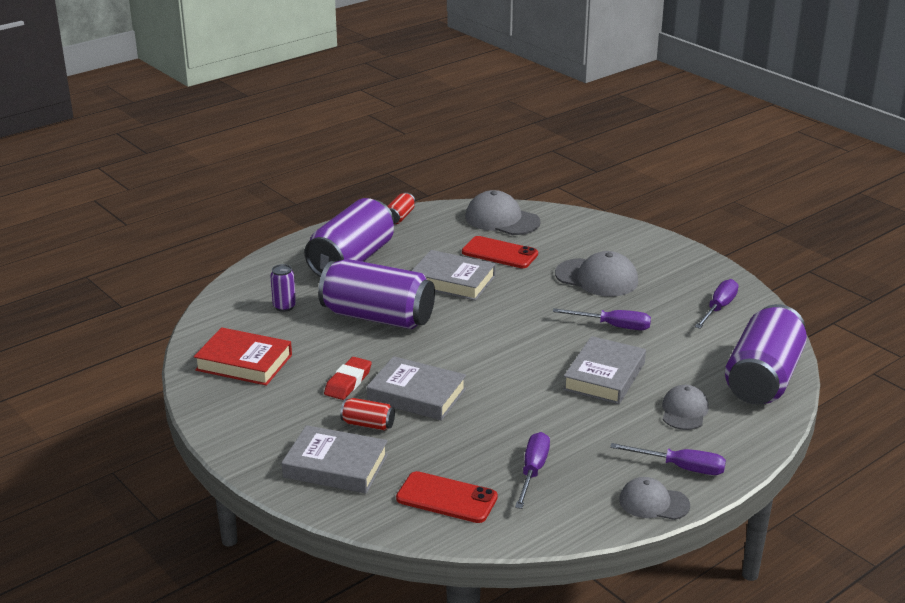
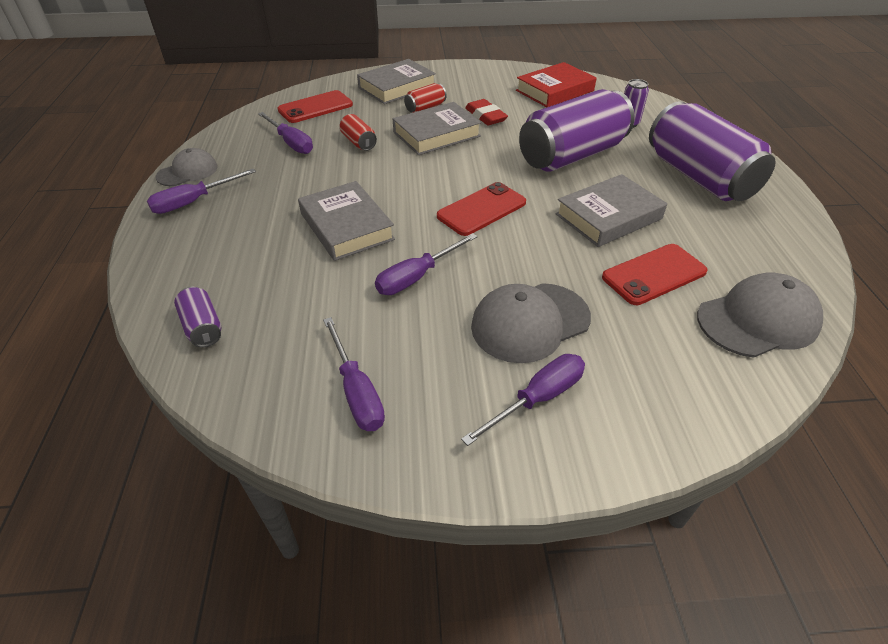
camera: 125 degrees right, 15 degrees up
red can [387,193,415,224] -> red can moved to [340,114,377,151]
grey cap [662,385,709,430] -> none
purple can [725,304,807,405] -> purple can [174,287,221,347], size x0.42
none -> red phone [437,182,526,236]
none -> purple screwdriver [461,354,585,446]

